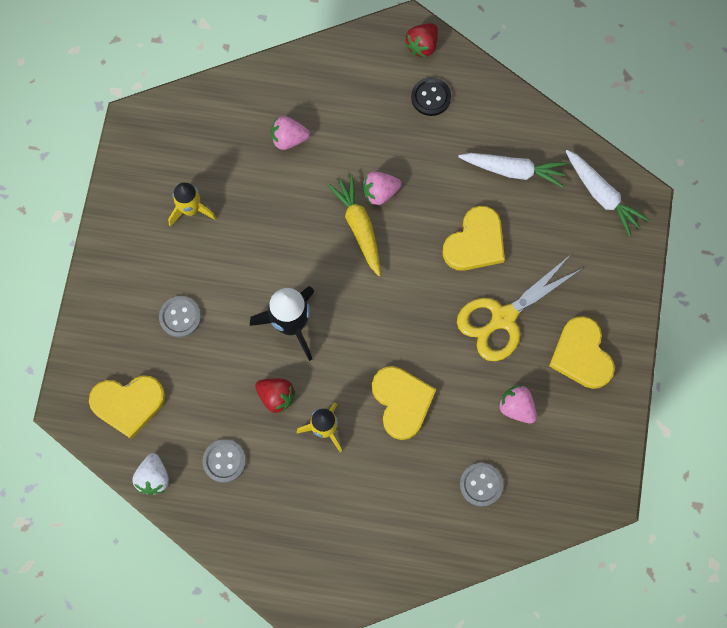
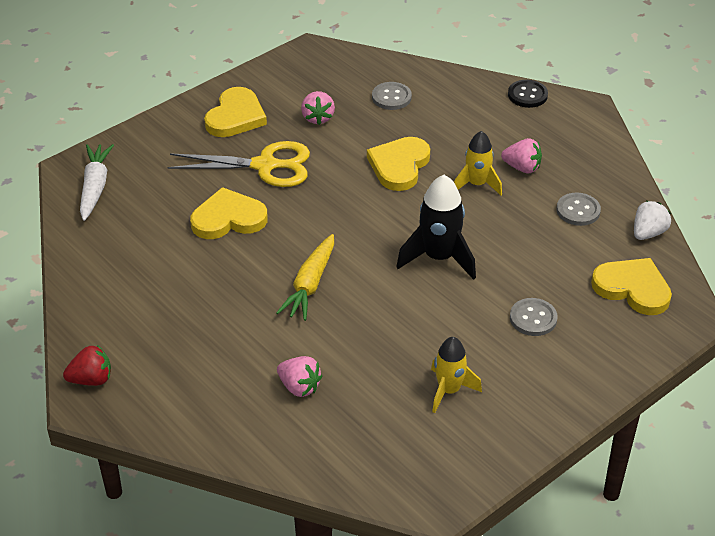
camera: 140 degrees left, 30 degrees down
red strawberry [255,379,295,414] -> none
pink strawberry [363,172,401,205] -> pink strawberry moved to [501,138,542,174]
black button [411,77,451,116] -> black button moved to [508,80,548,108]
white carrot [458,153,567,187] -> none

